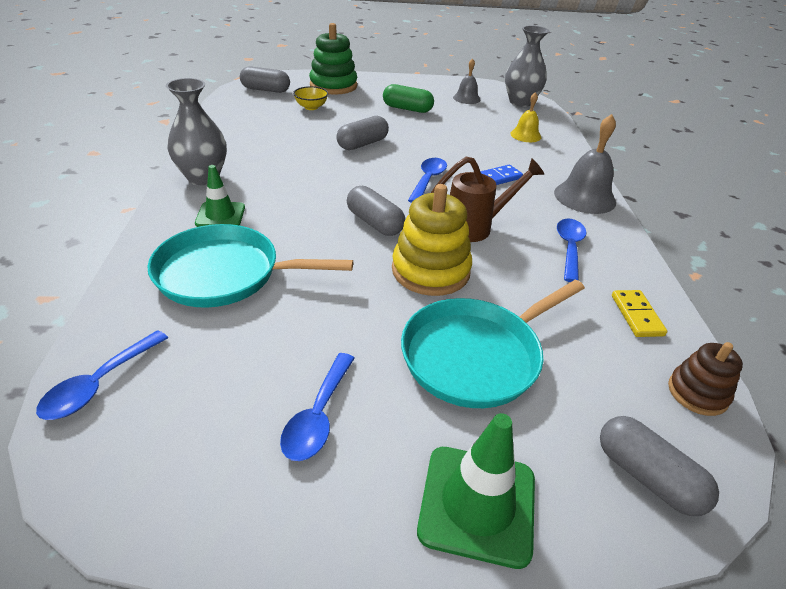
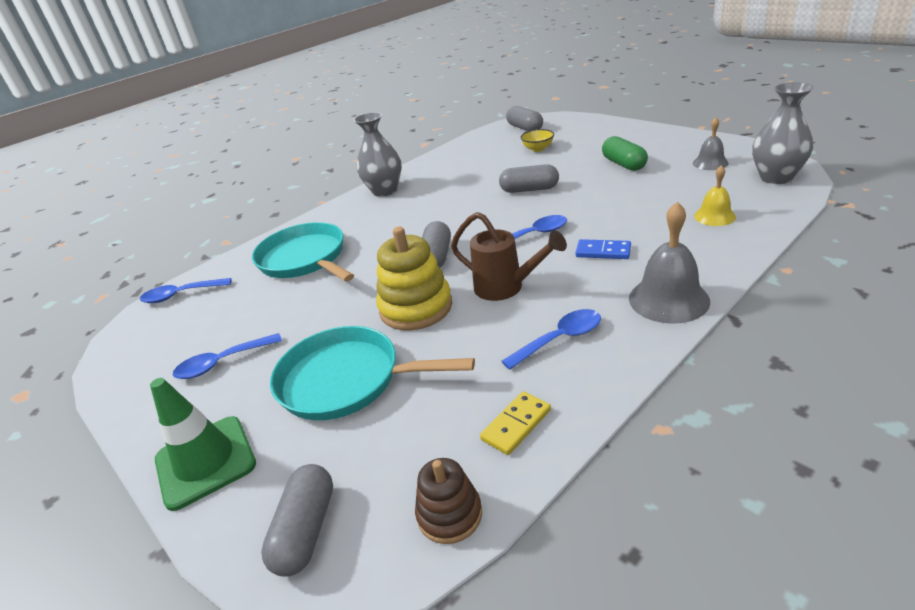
camera: 55 degrees right, 5 degrees down
green traffic cone [195,165,245,227] -> none
green stacking toy [309,23,357,95] -> none

